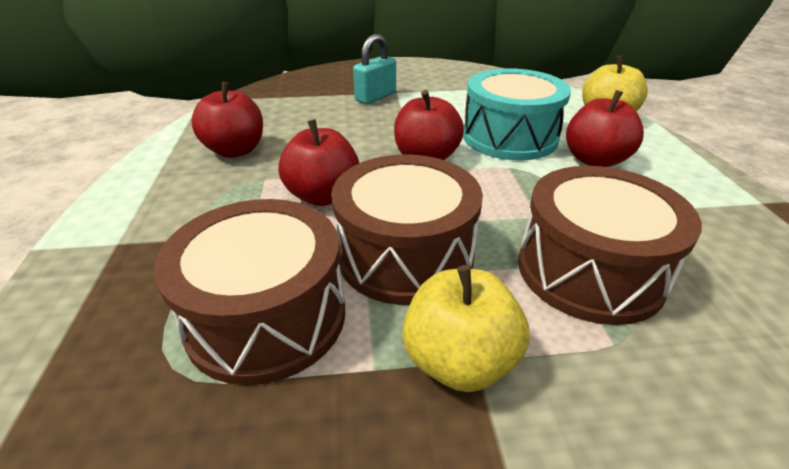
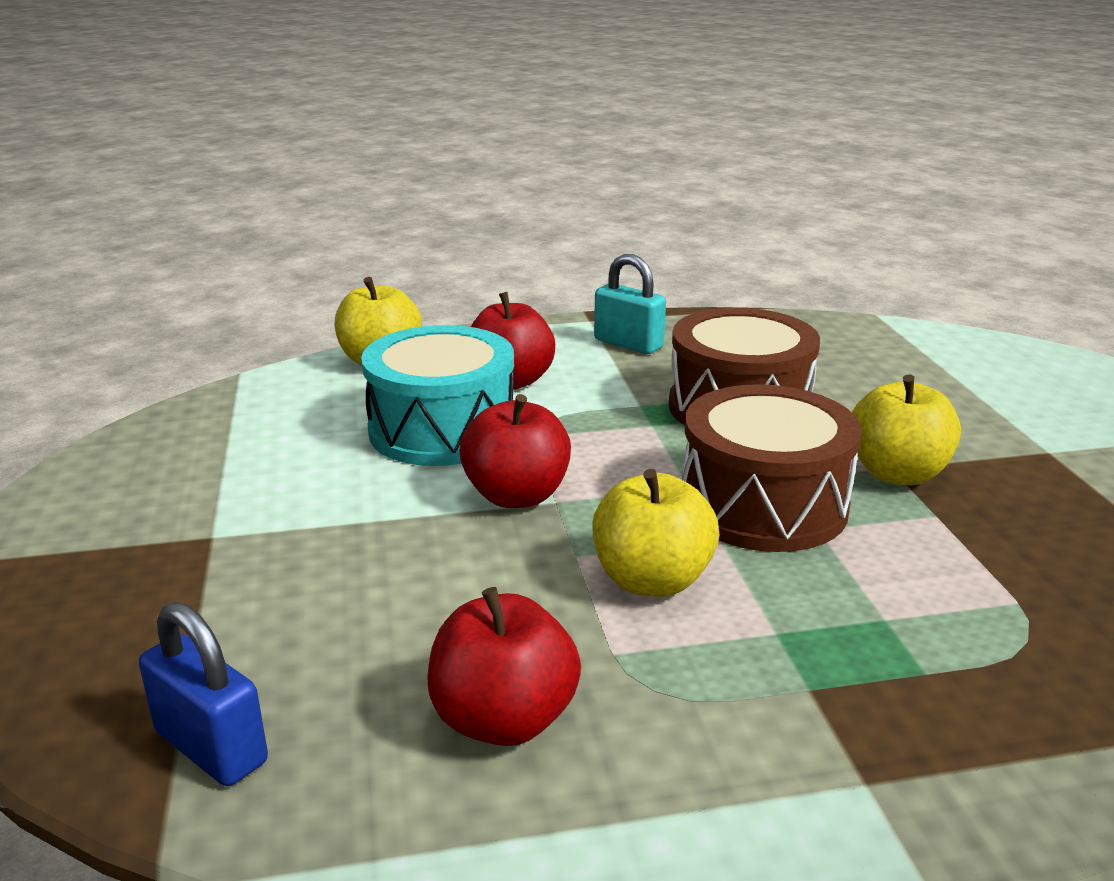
camera: 95 degrees left, 10 degrees down
brown drum [153,199,345,385] -> none
red apple [279,119,359,206] -> yellow apple [593,469,719,597]
turquoise padlock [353,34,396,104] -> turquoise padlock moved to [594,254,666,354]
none -> blue padlock [139,602,268,786]

